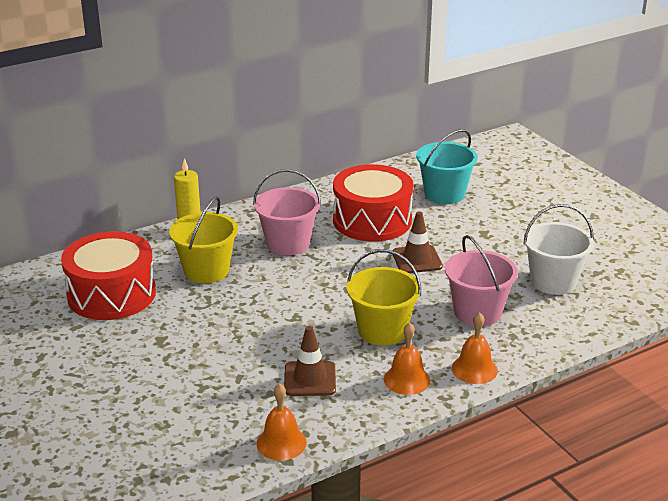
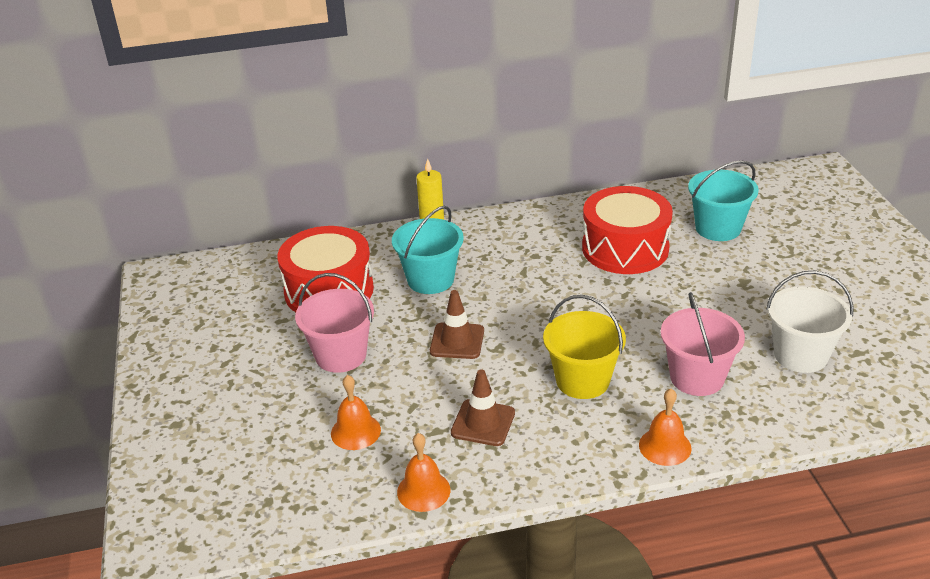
camera: 20 degrees right, 5 degrees up
yellow bucket [169,196,238,284] -> turquoise bucket [392,206,464,294]
pink bucket [253,169,321,256] -> pink bucket moved to [295,273,374,373]
orange bell [384,322,430,395] -> orange bell moved to [331,375,381,450]
brown traffic cone [392,211,443,273] -> brown traffic cone moved to [430,290,484,359]

